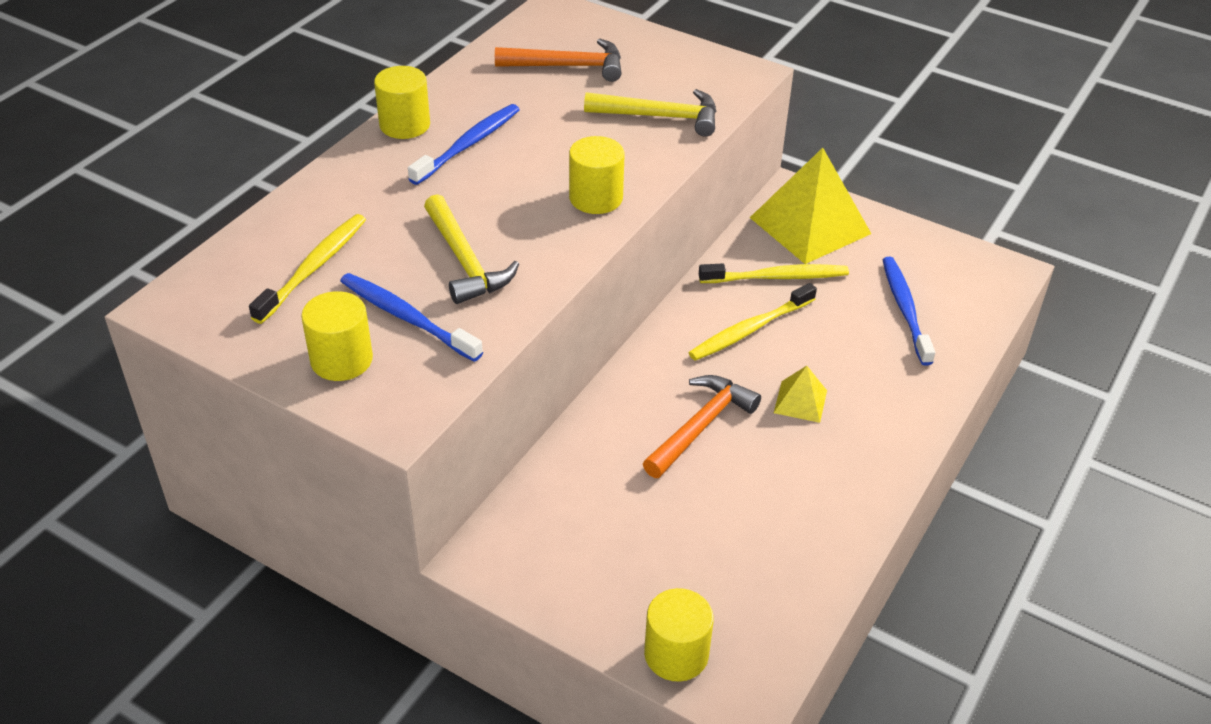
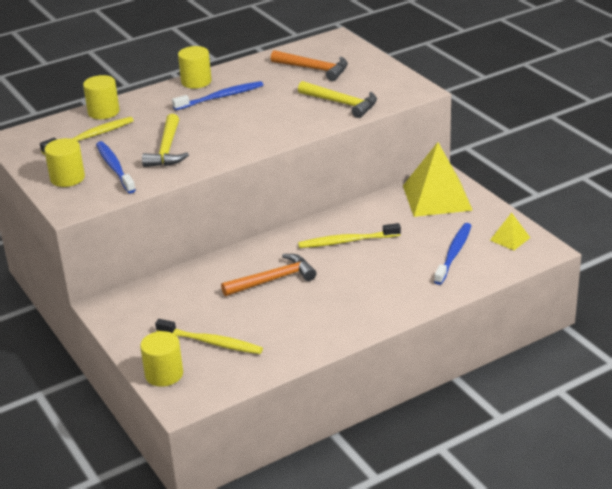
camera: 30 degrees right, 10 degrees down
yellow cylinder [569,136,625,214] -> yellow cylinder moved to [83,75,120,119]
yellow toothbrush [699,263,849,283] -> yellow toothbrush moved to [155,319,263,354]
yellow pyramid [774,366,827,423] -> yellow pyramid moved to [490,213,530,251]

